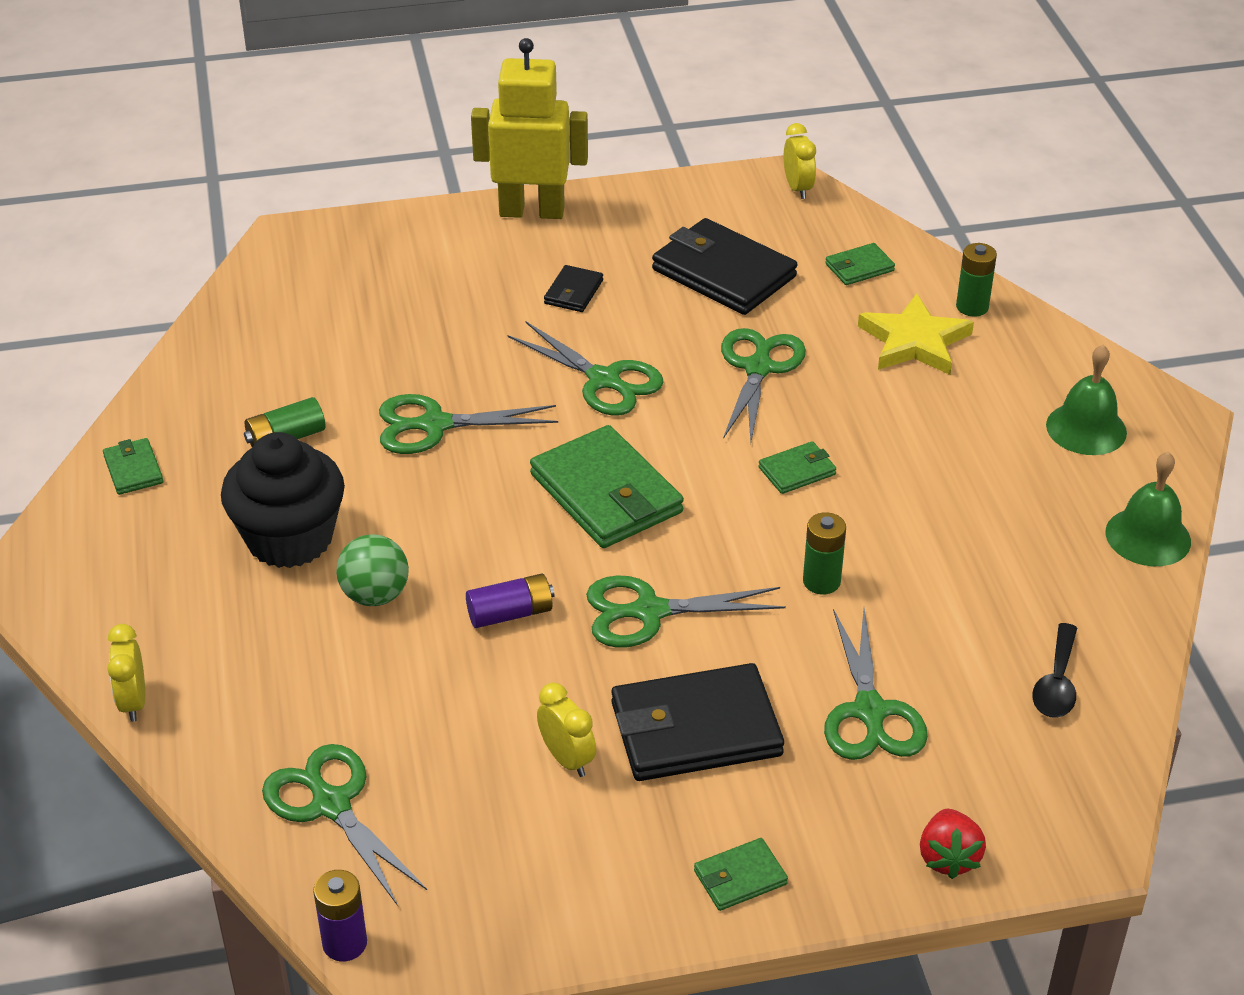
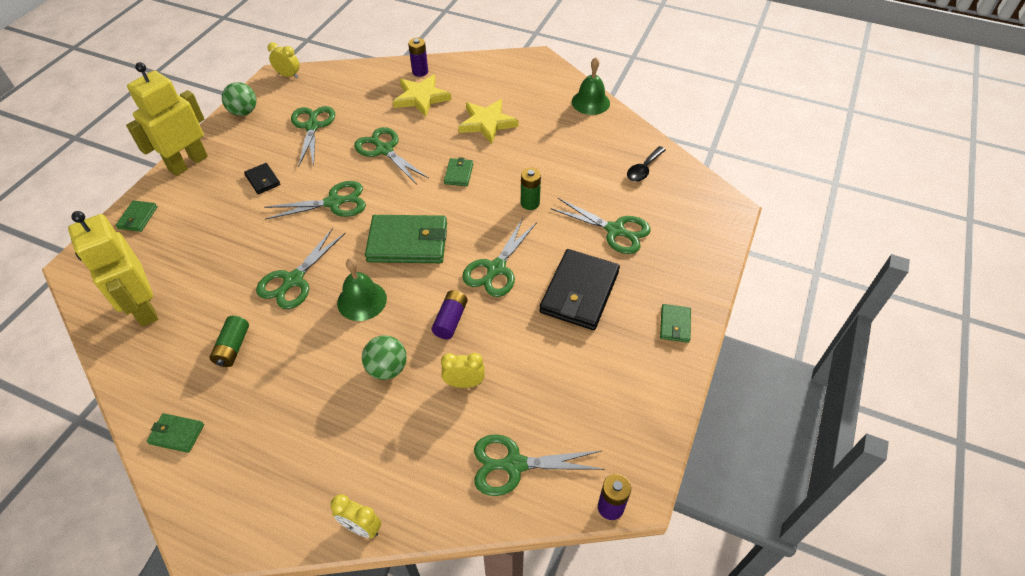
camera: 55 degrees left, 10 degrees up
black cupcake [221,432,345,568] -> none
yellow clock [537,683,596,777] -> yellow clock moved to [441,353,485,388]
black wallet [652,218,797,315] -> green scissors [291,106,335,168]
green wallet [825,243,895,285] -> green wallet moved to [116,200,158,232]
red strawberry [920,809,986,879] -> none
green battery [956,243,997,316] -> purple battery [408,38,428,77]
black spoon [1032,623,1077,718] -> black spoon turned 75 degrees clockwise [627,146,666,182]
green bell [1046,345,1127,455] -> green bell moved to [337,258,387,321]
none -> yellow robot [68,211,158,327]
none -> green ball [222,82,257,116]
none -> yellow star [458,99,519,144]

